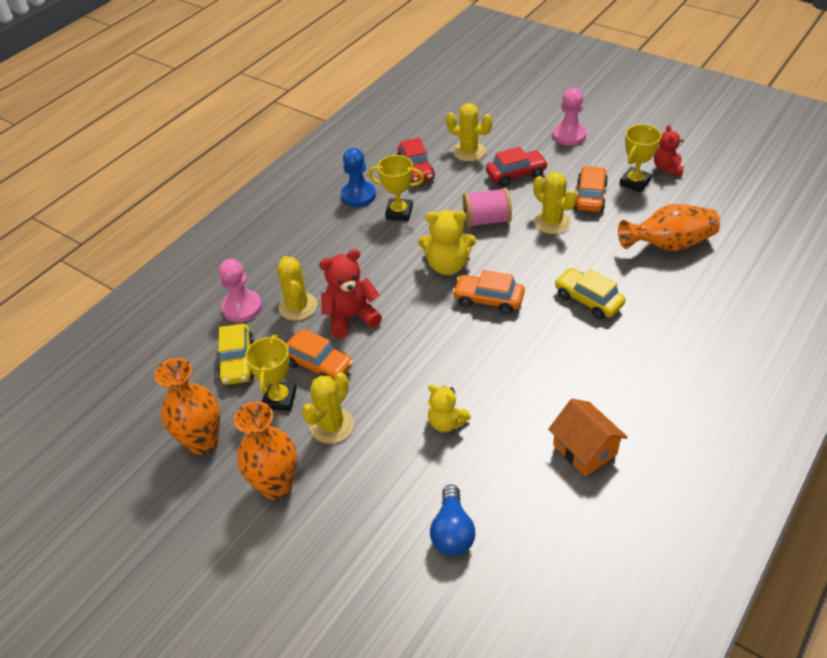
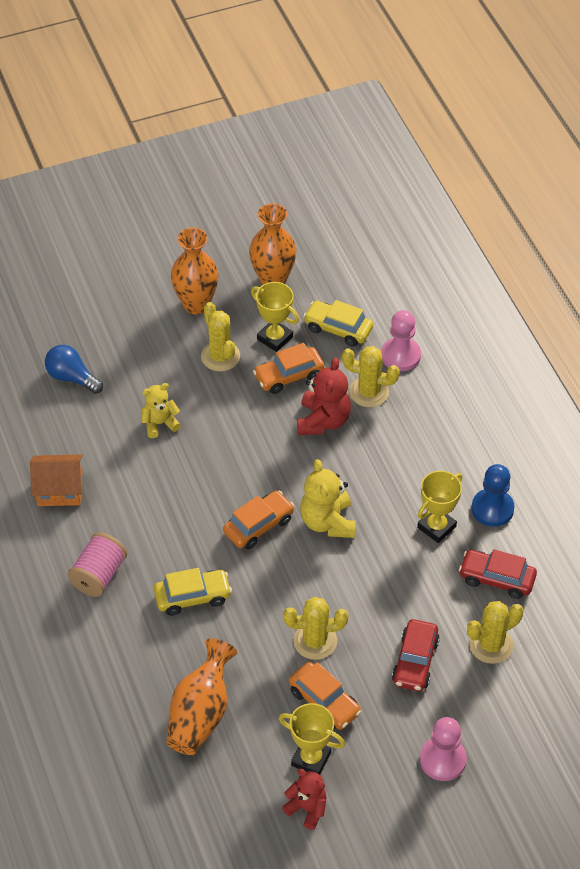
camera: 120 degrees right, 5 degrees up
yellow teddy bear [418,210,476,275] -> yellow teddy bear turned 45 degrees counterclockwise [300,459,356,538]
pink spool [463,188,512,228] -> pink spool moved to [67,532,127,597]
yellow trophy [619,124,661,193] -> yellow trophy turned 45 degrees counterclockwise [279,703,345,775]

